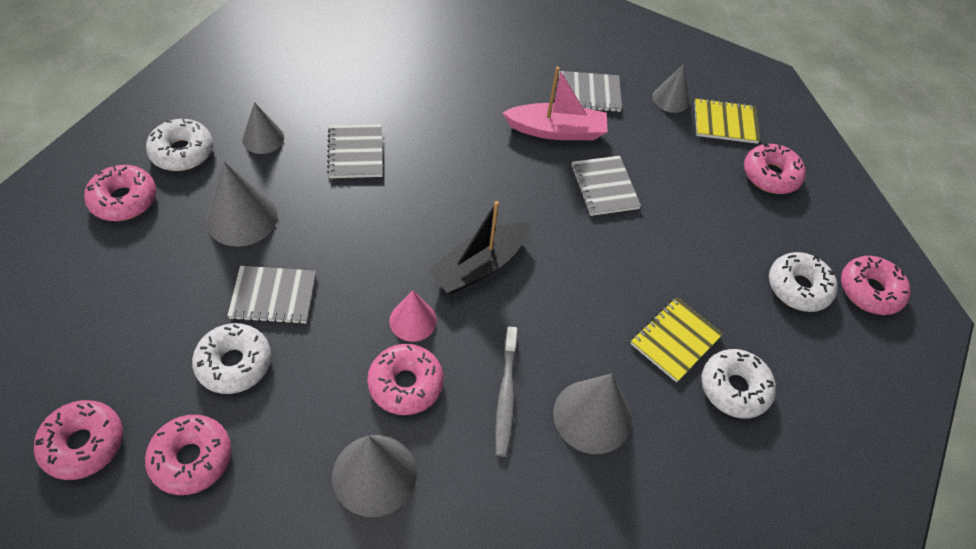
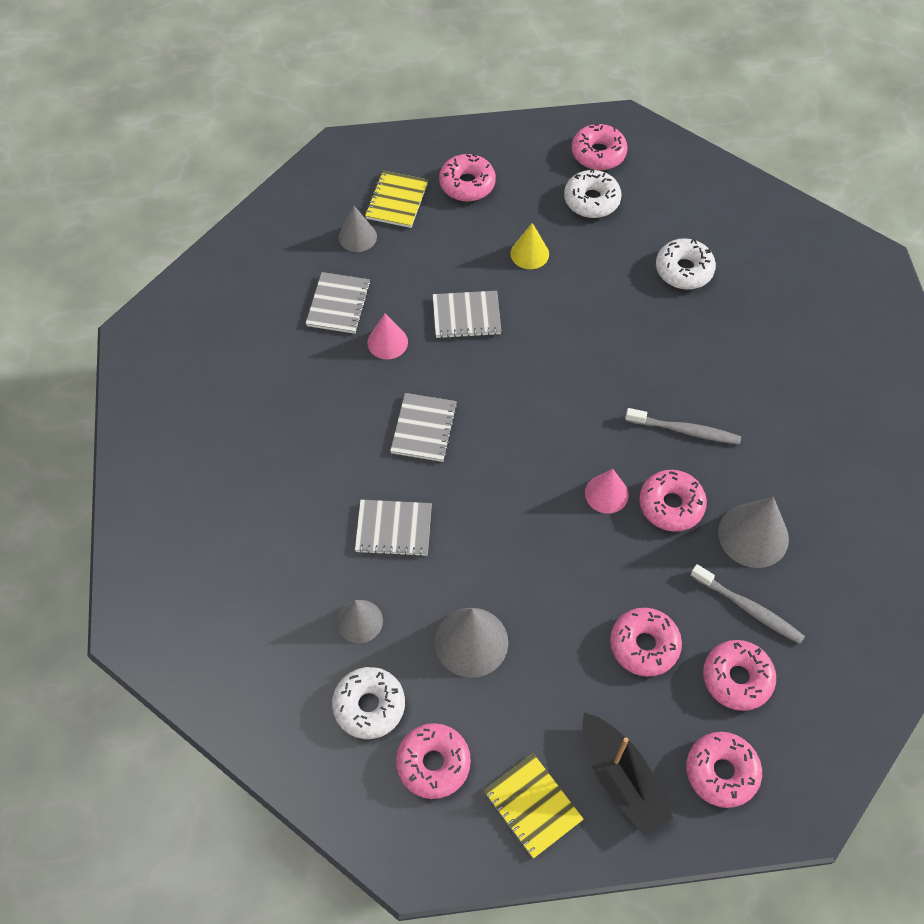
camera: 75 degrees left, 5 degrees up
white donut [192,323,271,394] -> pink donut [610,608,682,677]
grey notebook [227,266,316,324] -> grey notebook moved to [390,393,458,462]
black boat [428,201,530,294] -> black boat moved to [582,712,673,836]
pink boat [502,66,607,140] -> pink cone [367,314,408,359]
grey cone [553,373,632,454] -> none
yellow notebook [631,297,723,382] -> yellow notebook moved to [484,754,584,859]
none -> yellow cone [510,223,549,269]
none -> grey toothbrush [690,564,805,644]

